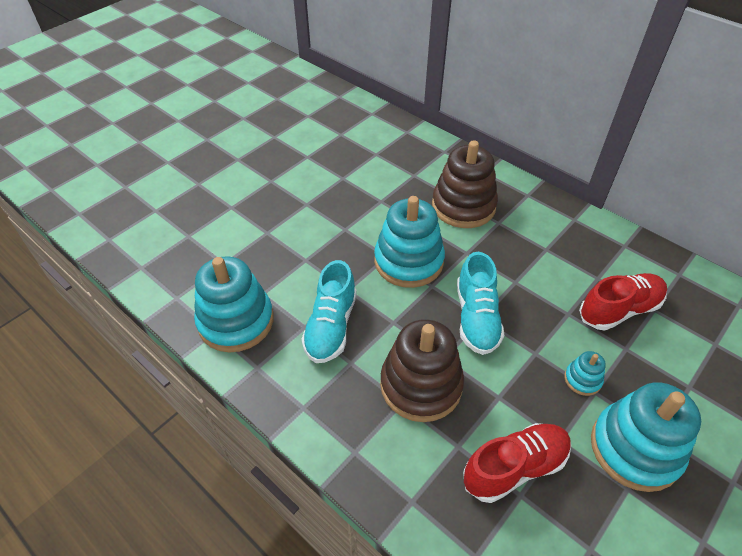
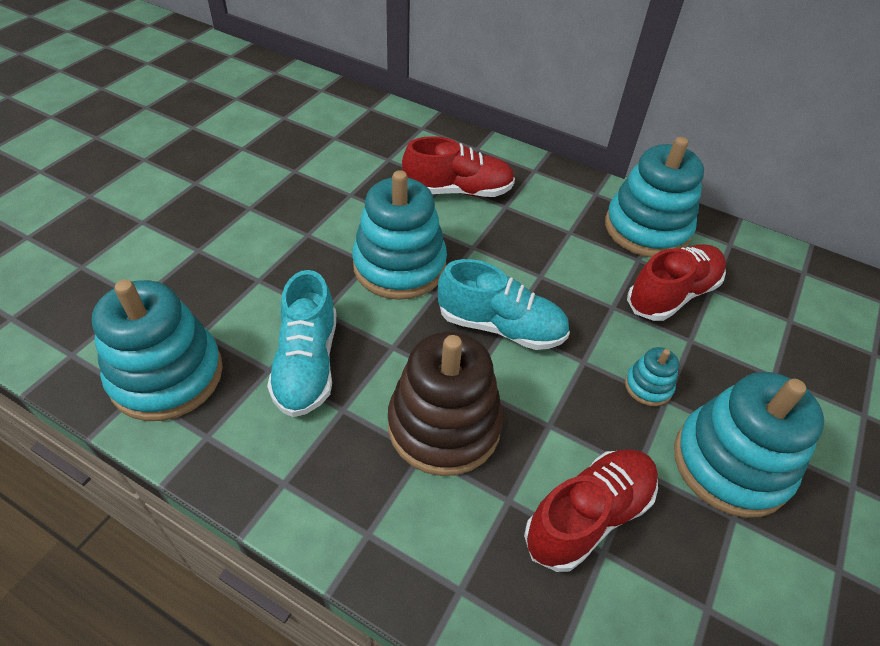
camera: 15 degrees left, 0 degrees up
brown stacking toy [432,140,498,228] -> red shoe [402,136,515,197]
turquoise shoe [457,252,505,355] -> turquoise shoe turned 60 degrees counterclockwise [438,259,570,350]
none -> turquoise stacking toy [605,137,704,258]

